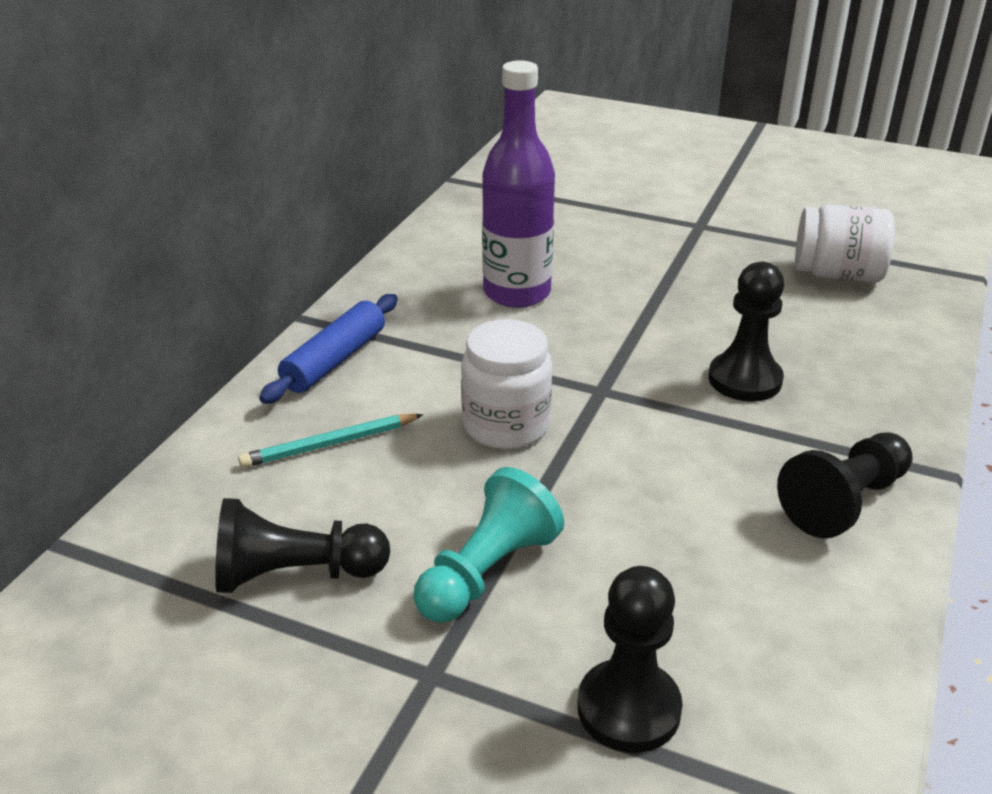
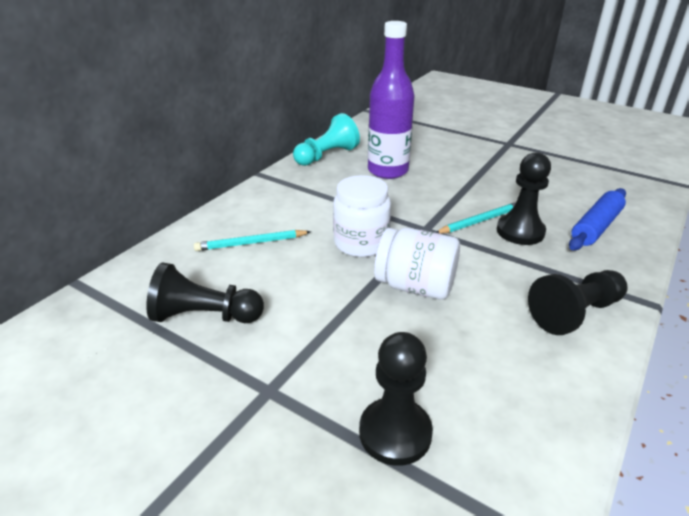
camera: 10 degrees right, 0 degrees up
blue rolling pin [259,294,398,404] -> blue rolling pin moved to [569,188,626,250]
turquoise pawn [414,467,564,623] -> turquoise pawn moved to [293,113,360,166]
white jar [795,205,895,283] -> white jar moved to [374,228,460,300]
none -> turquoise pencil [435,202,516,234]

